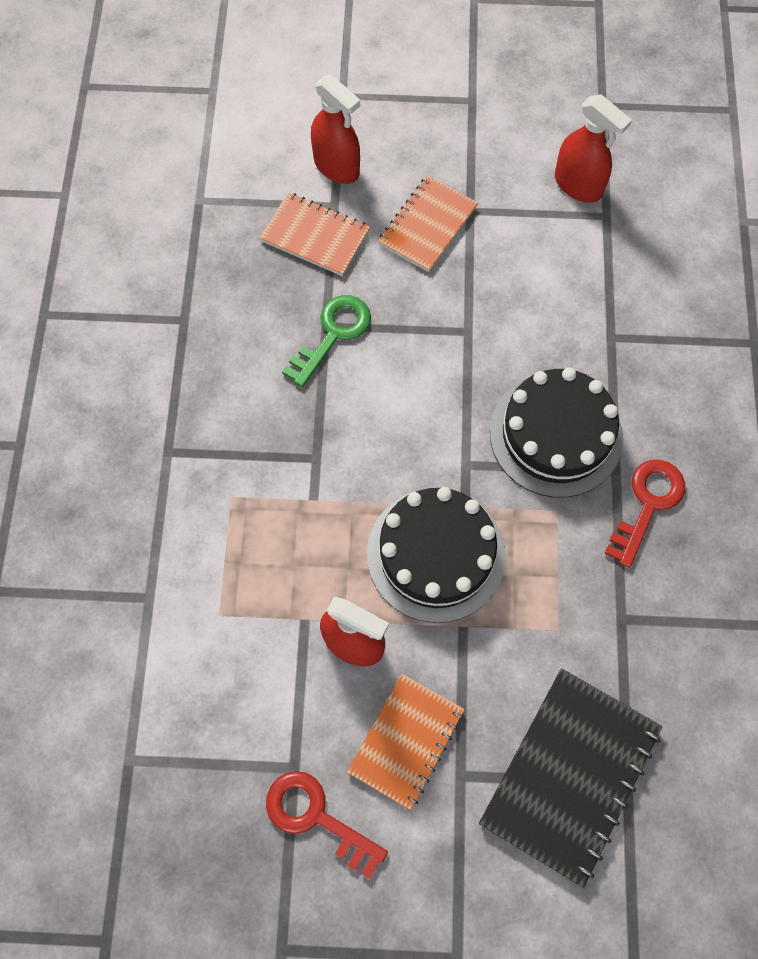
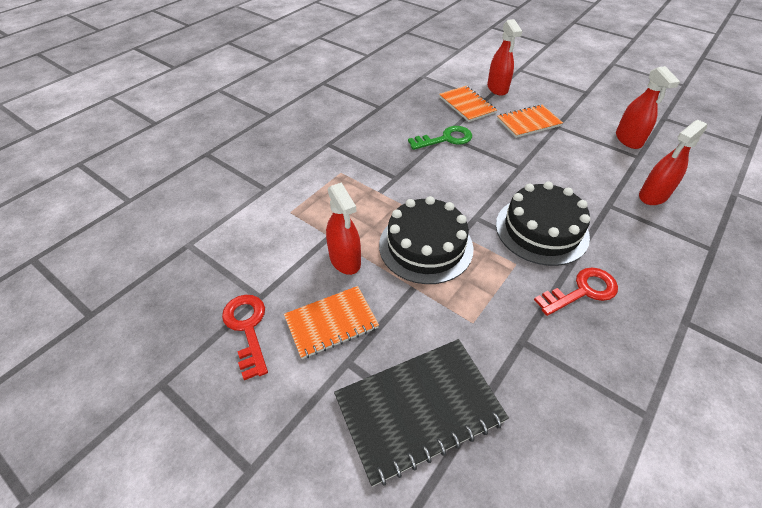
camera: 35 degrees right, 20 degrees down
none -> red spray bottle [639,120,707,205]

